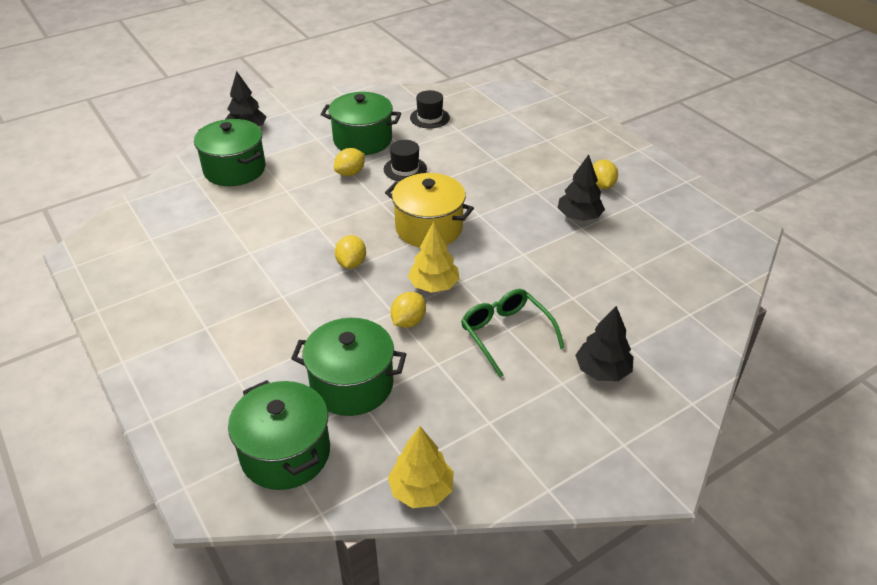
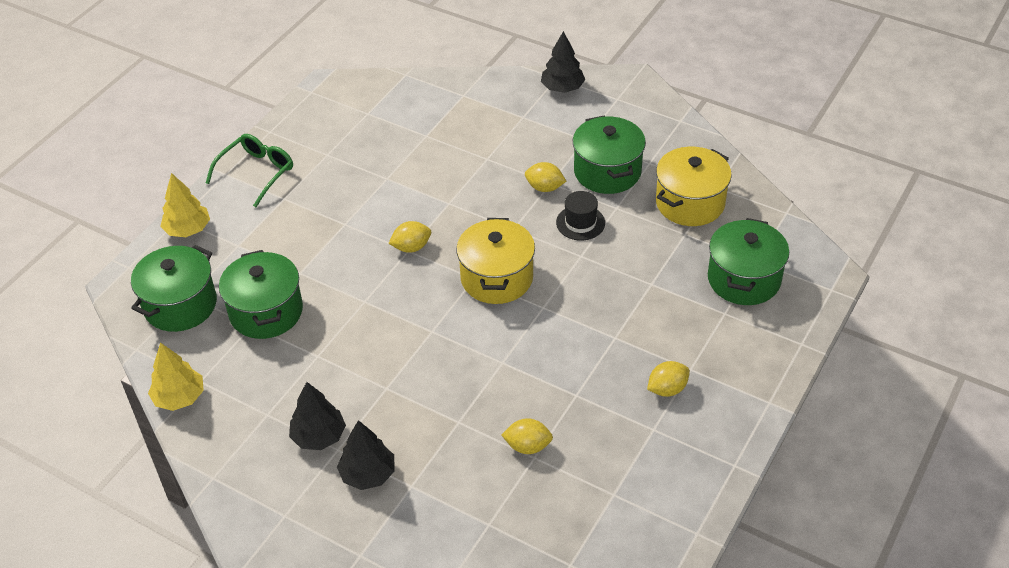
camera: 65 degrees right, 5 degrees up
green pot [194,119,266,186] -> green pot moved to [708,218,789,305]
yellow lemon [390,292,426,328] -> yellow lemon moved to [501,418,553,454]
yellow tree [408,222,460,293] -> yellow tree moved to [160,173,210,237]
black hat [410,90,450,128] -> yellow pot [656,147,732,226]
green glasses [461,289,565,377] -> green glasses moved to [206,134,293,207]
black tree [558,155,605,221] -> black tree moved to [289,382,346,450]

